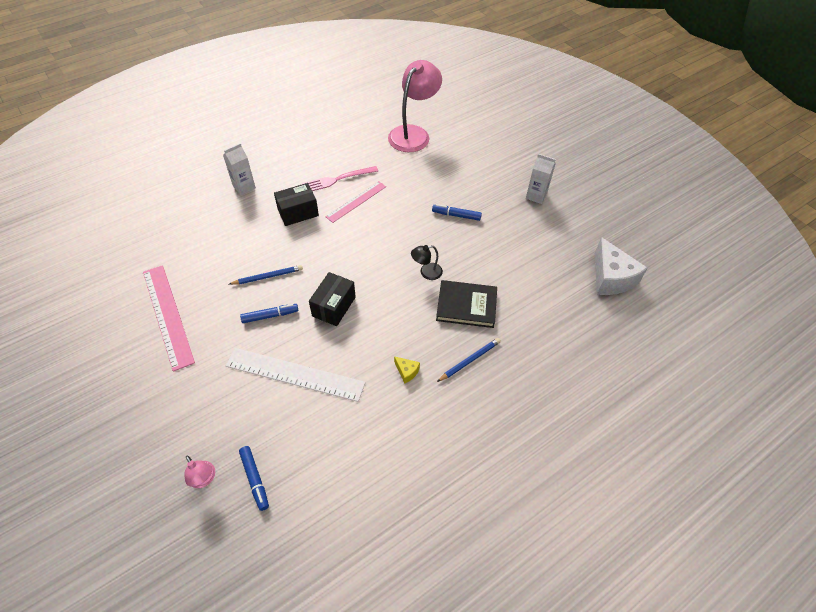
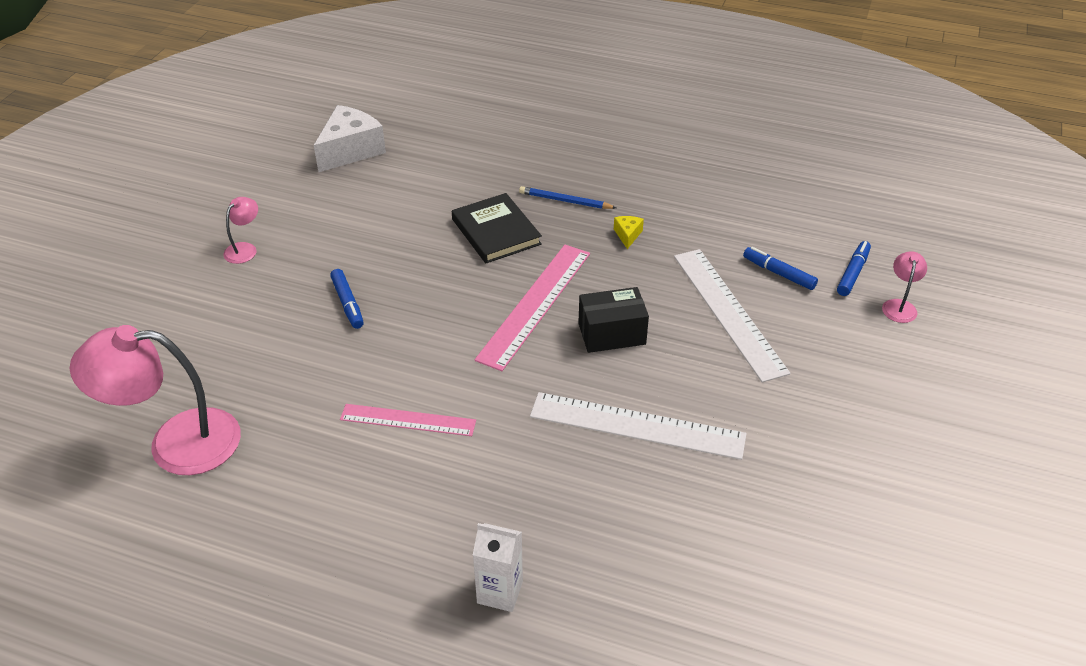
camera: 125 degrees left, 10 degrees down
pink ruler [143,265,195,372] -> pink ruler moved to [475,245,590,371]
blue pencil [229,265,303,285] -> white ruler [530,392,747,460]
blue marker [240,304,298,323] -> blue marker moved to [743,247,818,290]
black box [274,183,319,226] -> none
pink fork [302,166,378,191] -> none
black lamp [411,245,443,280] -> none
white carton [526,154,556,204] -> pink lamp [223,197,258,264]

